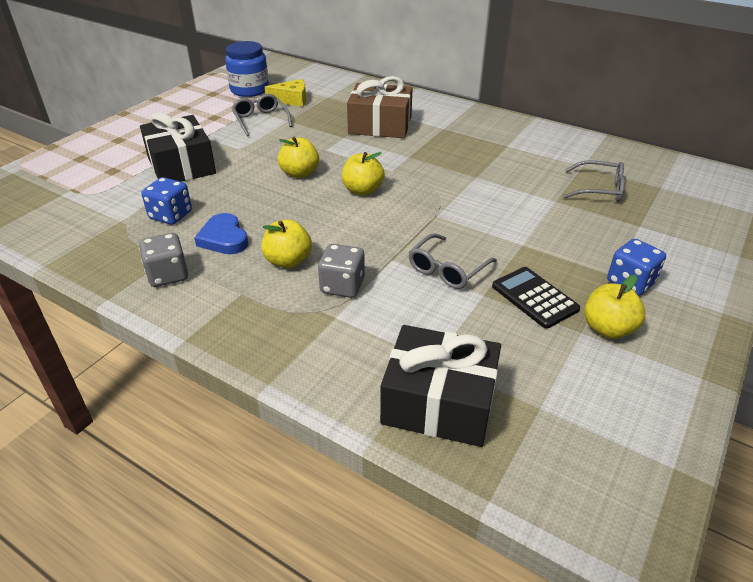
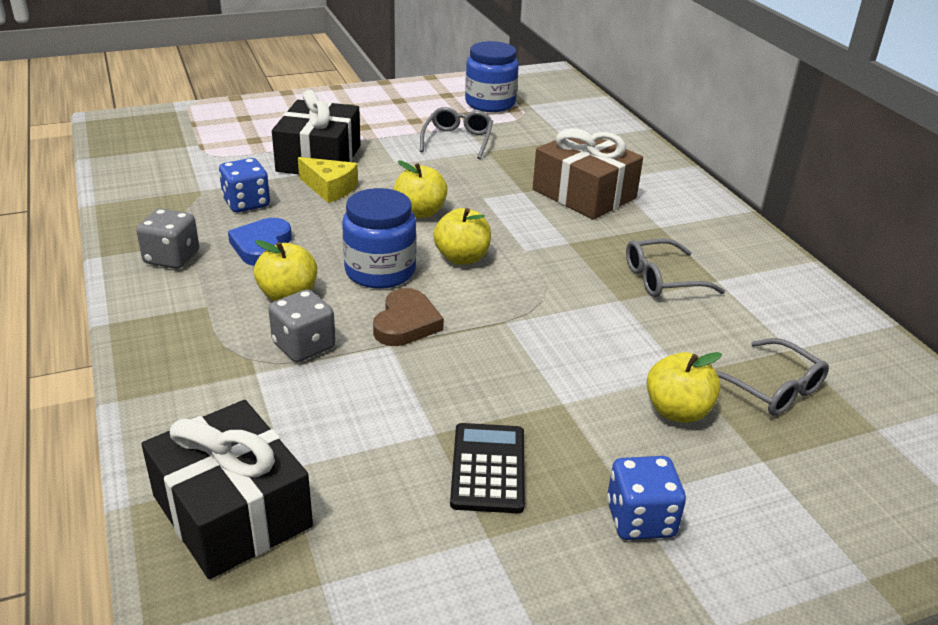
camera: 35 degrees right, 5 degrees down
yellow cheese [265,79,306,107] -> yellow cheese moved to [298,157,358,203]
grey glasses [409,233,497,289] -> grey glasses moved to [626,239,725,297]
yellow apple [584,275,645,339] -> yellow apple moved to [646,352,722,423]
none -> blue jar [342,188,416,289]
none -> brown heart [373,288,444,346]

